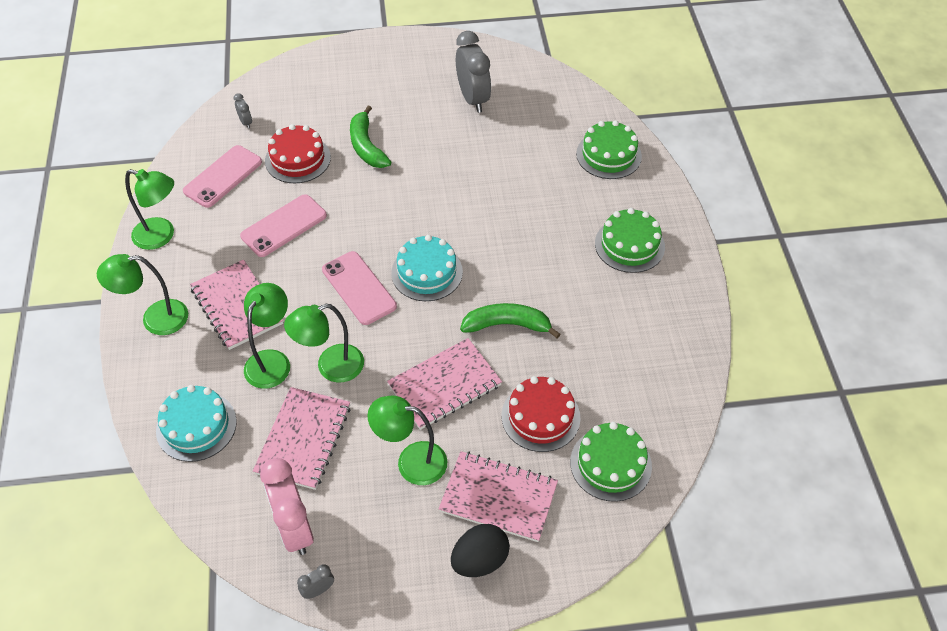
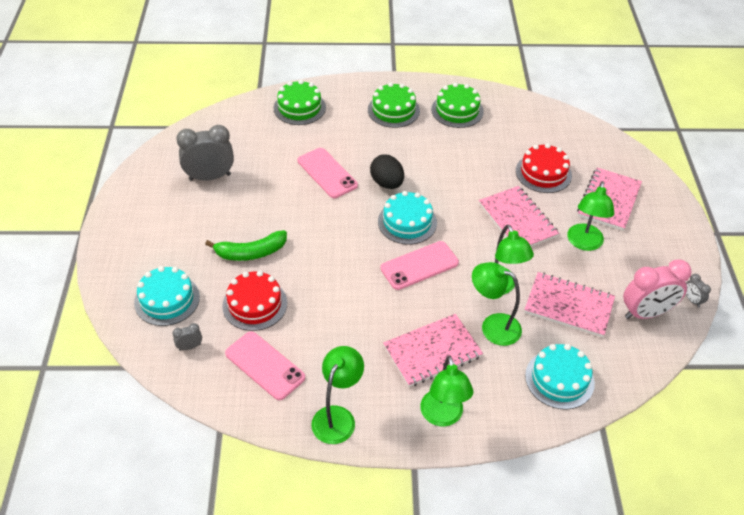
camera: 85 degrees left, 5 degrees down
pink phone [240,194,327,257] -> pink phone moved to [298,148,358,198]
black egg [451,524,510,577] -> black egg moved to [370,154,404,189]
green banana [460,303,560,338] -> none
green cake [570,422,652,502] -> green cake moved to [431,83,484,128]
none -> turquoise cake [134,266,200,326]

